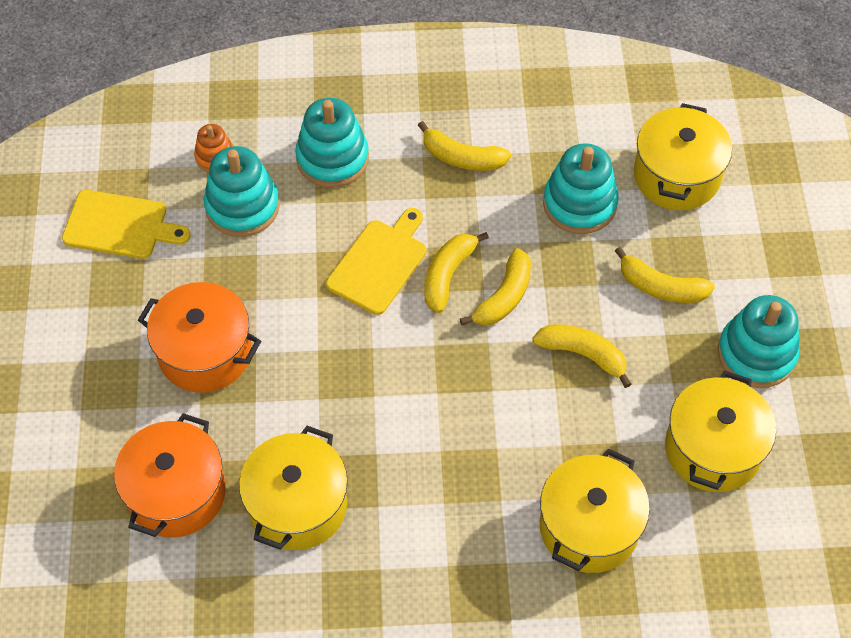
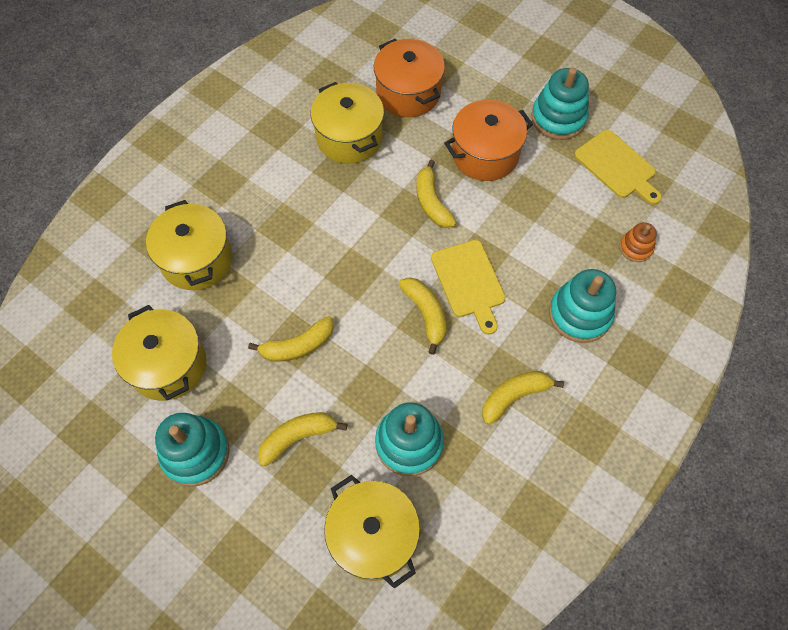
camera: 130 degrees right, 5 degrees up
yellow cutting board [62,190,191,259] -> yellow cutting board turned 90 degrees counterclockwise [574,130,662,205]
turquoise stacking toy [204,146,280,237] -> turquoise stacking toy moved to [531,68,589,140]
yellow banana [460,248,531,326] -> yellow banana moved to [416,160,456,228]

